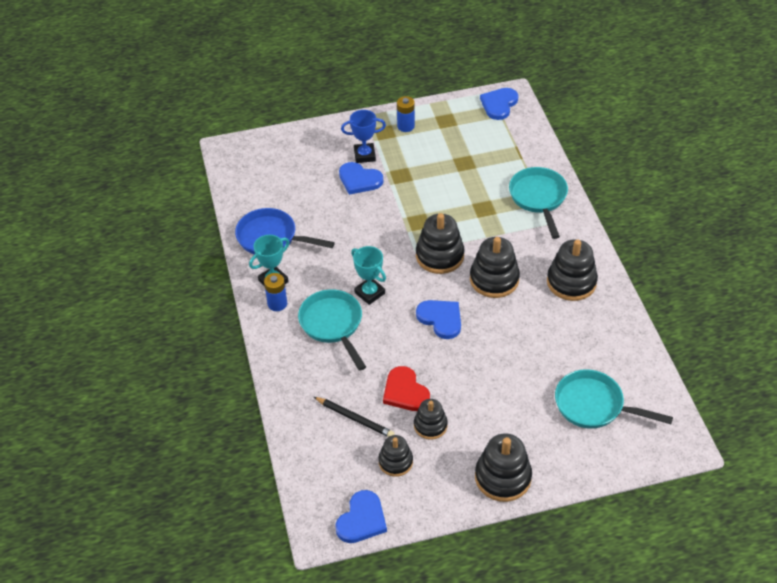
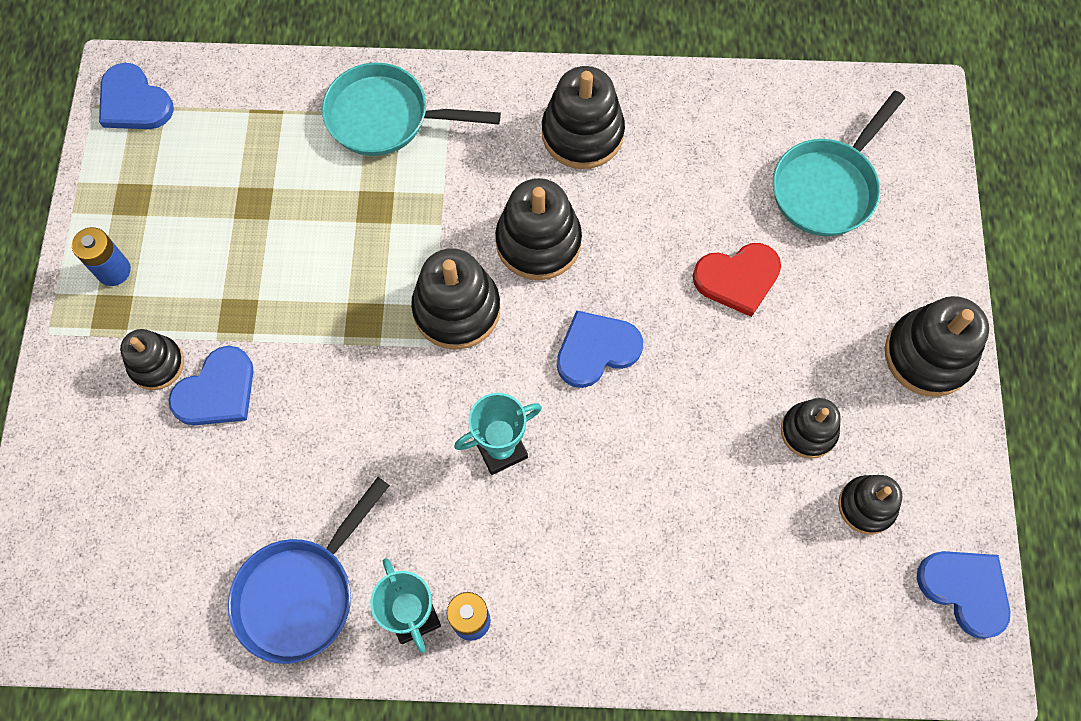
camera: 75 degrees left, 20 degrees up
turquoise pan [298,289,366,371] -> none
black pencil [314,397,395,437] -> none
blue trophy [341,110,386,163] -> black stacking toy [120,329,184,390]
red heart [383,366,430,411] -> red heart moved to [693,243,781,317]

